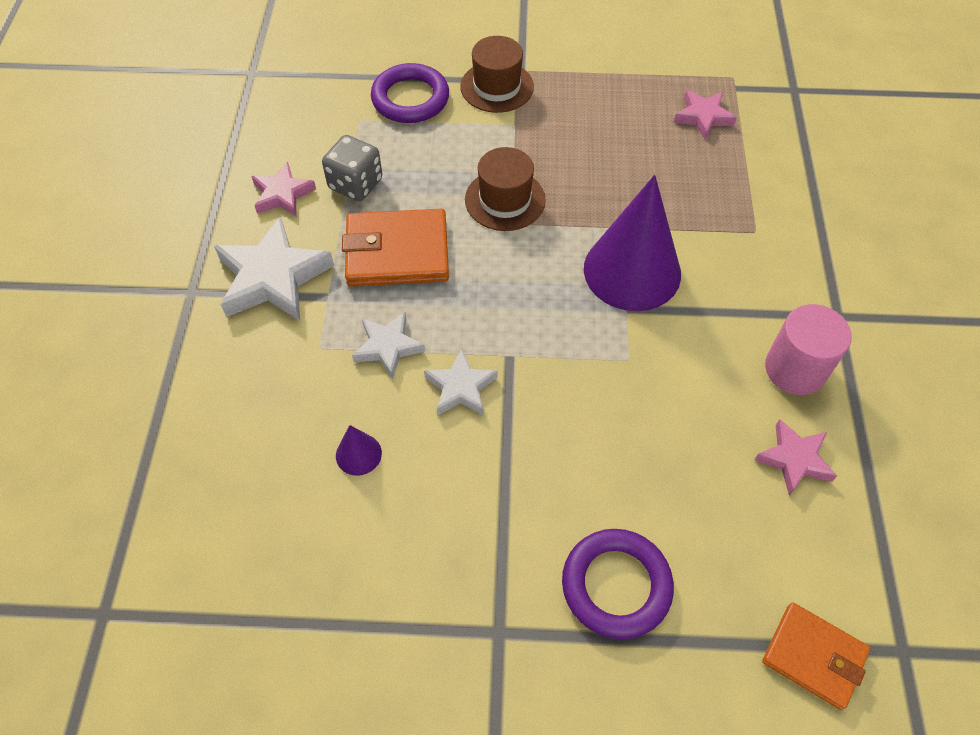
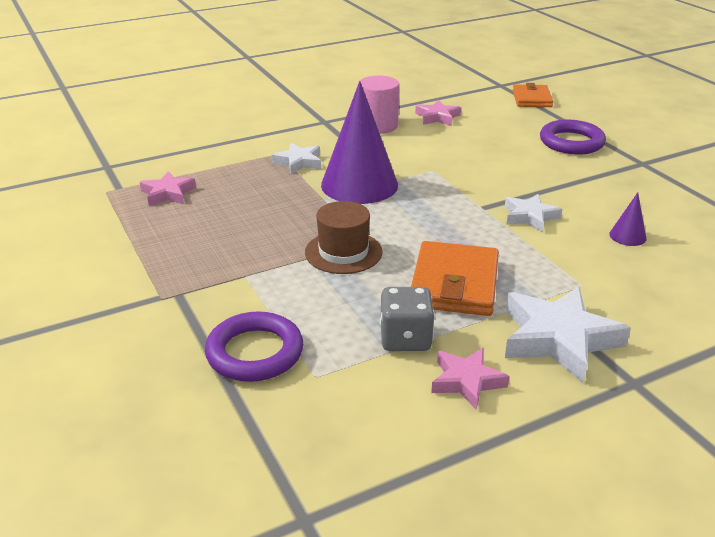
camera: 120 degrees left, 25 degrees down
orange wallet [342,209,449,287] -> orange wallet turned 45 degrees clockwise [411,241,499,316]
white star [352,312,425,379] -> white star moved to [272,143,321,174]
brown hat [460,36,534,113] -> none

